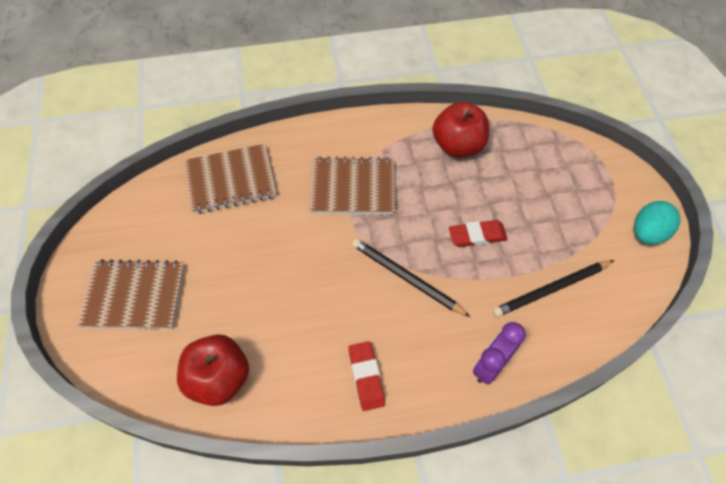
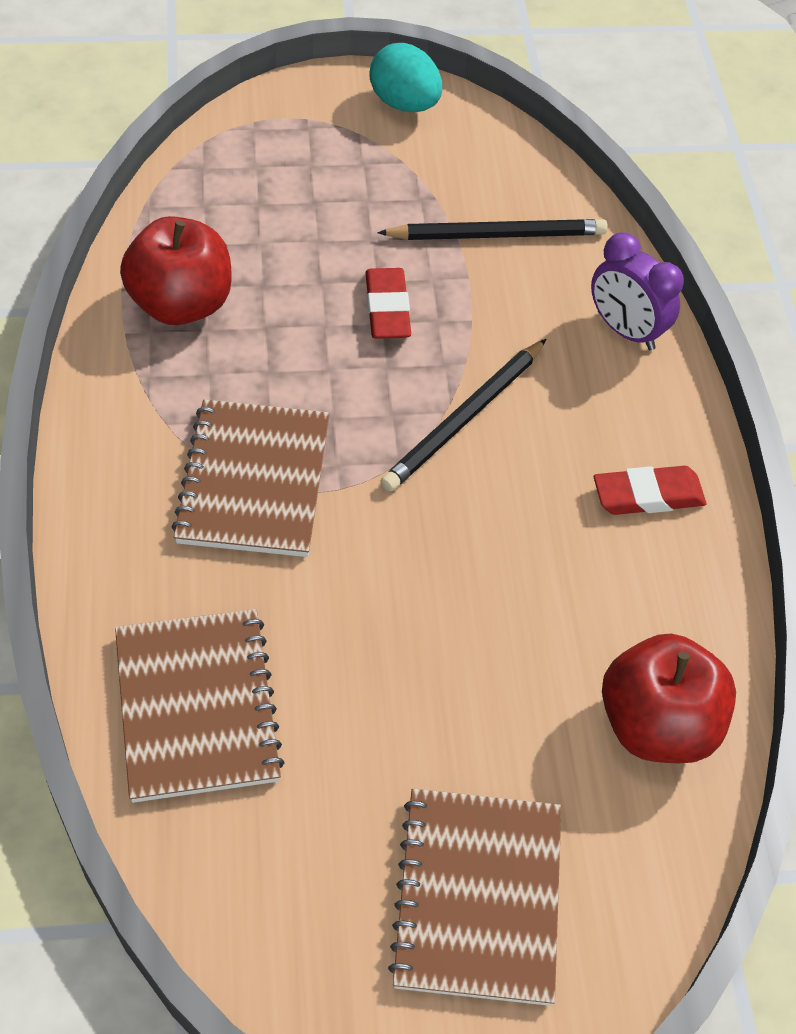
camera: 90 degrees left, 5 degrees down
black pencil [492,260,614,317] -> black pencil turned 75 degrees counterclockwise [377,219,608,240]

